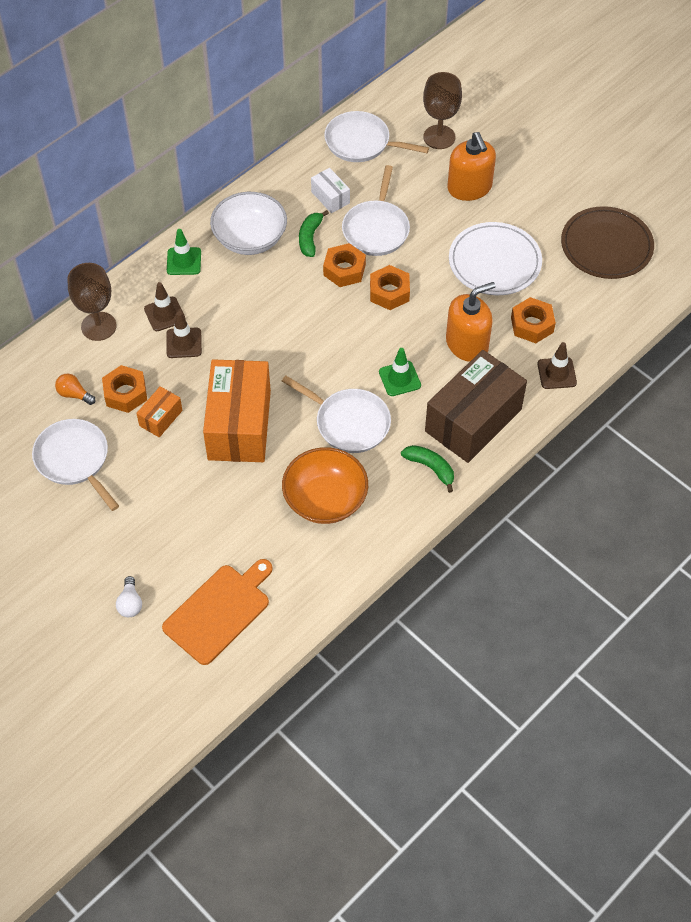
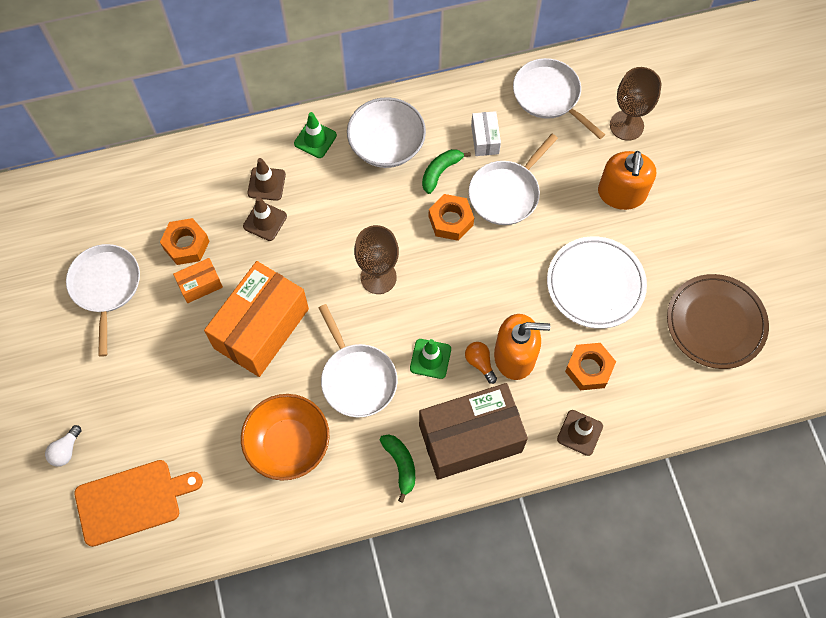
camera: 30 degrees right, 10 degrees up
orange light bulb [55,374,96,405] -> orange light bulb moved to [465,342,497,384]
brown goblet [68,263,117,341] -> brown goblet moved to [354,225,399,294]
orange nut [370,265,410,310] -> none

